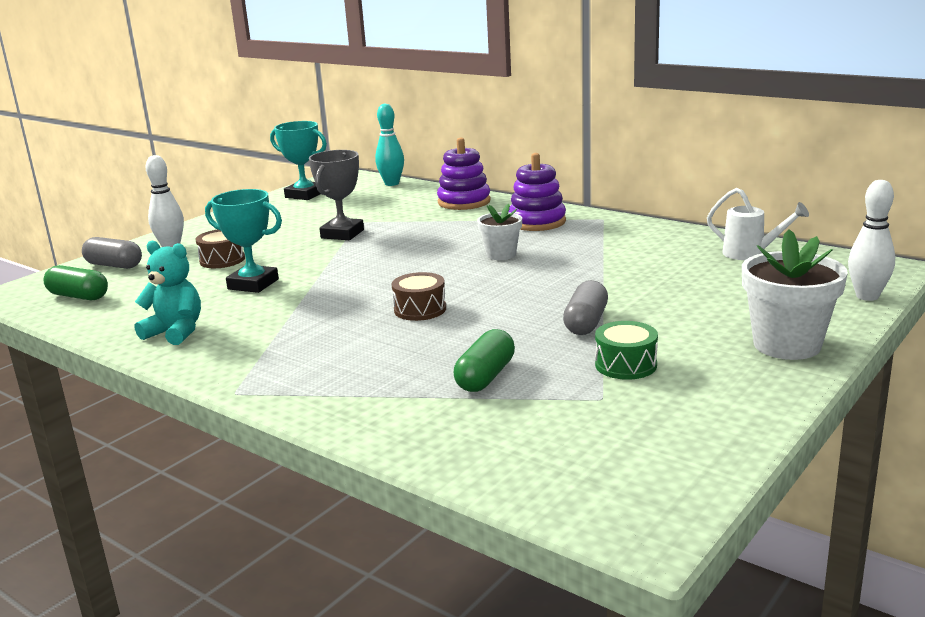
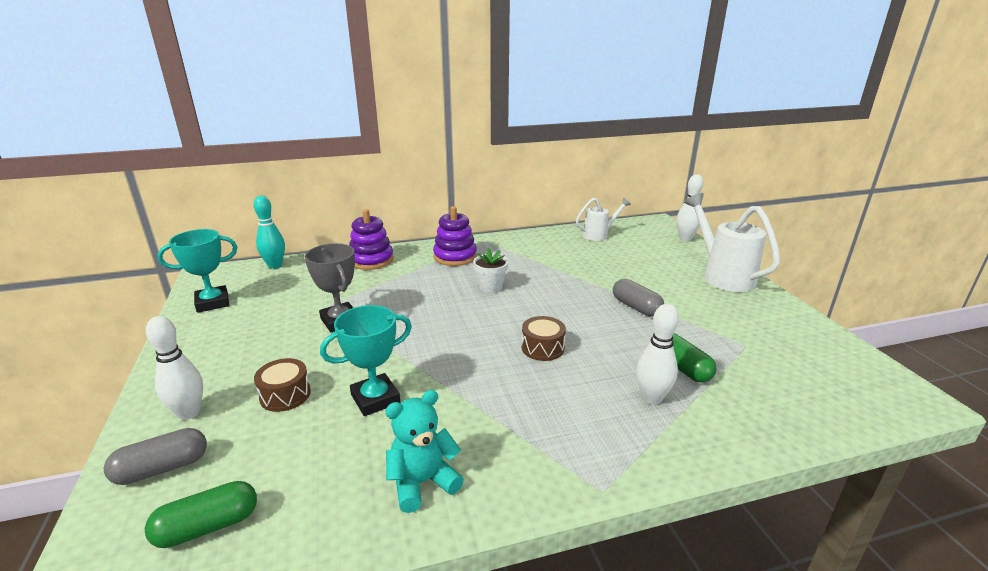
camera: 55 degrees left, 5 degrees up
green drum [595,321,658,380] -> none
white flower pot [742,229,848,360] -> white watering can [685,193,780,292]
none -> white bowling pin [636,304,679,405]

